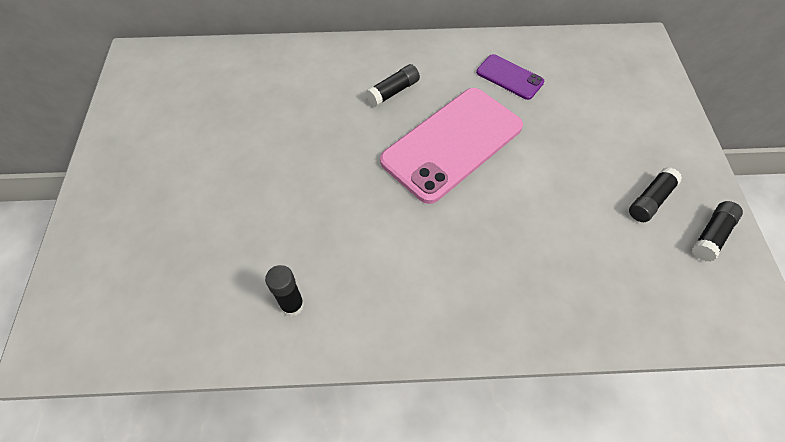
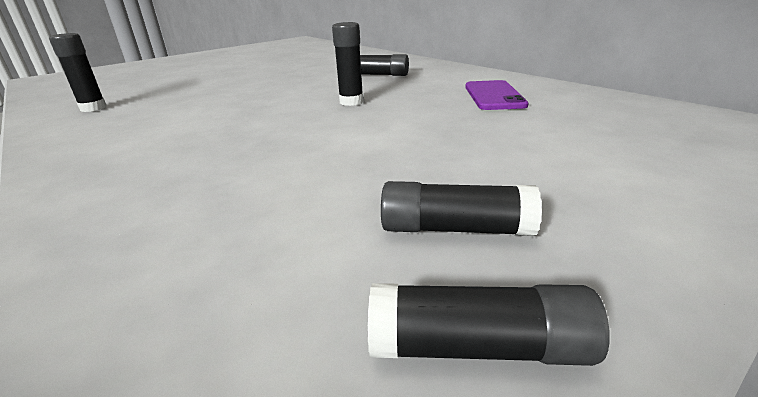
camera: 55 degrees right, 30 degrees down
pink phone [380,88,523,204] -> black glue stick [332,22,364,106]

